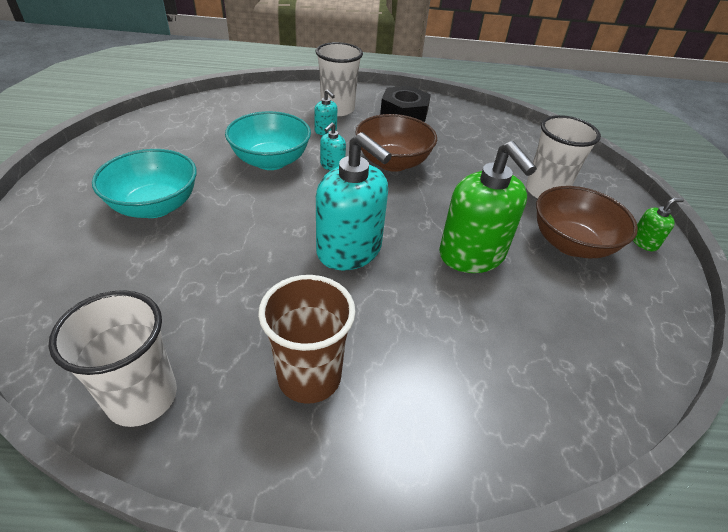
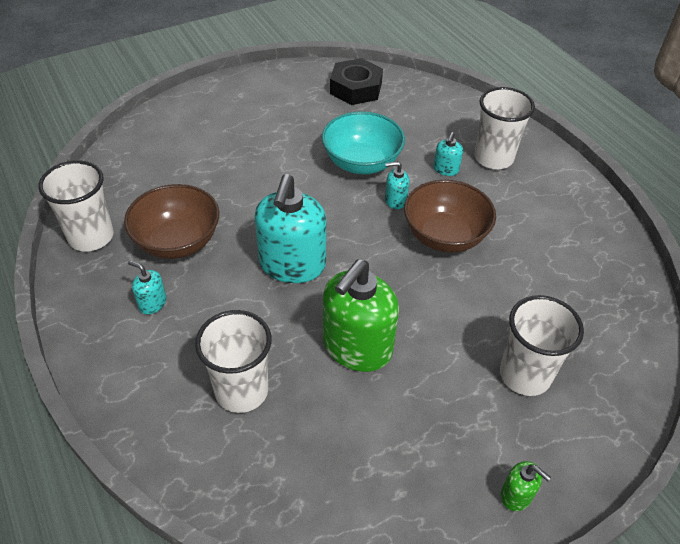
camera: 60 degrees right, 5 degrees up
turquoise bowl [92,149,197,218] -> none
brown cup [258,275,356,404] -> turquoise soap dispenser [128,260,166,314]
black nut [380,86,431,122] -> black nut moved to [330,58,383,105]
brown bowl [536,186,638,258] -> brown bowl moved to [124,184,219,259]
none -> white cup [195,310,272,413]

